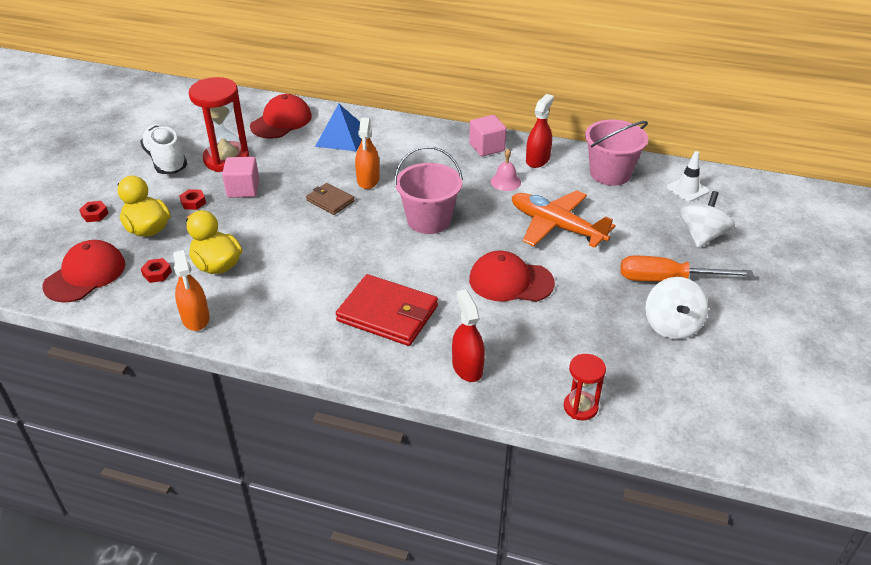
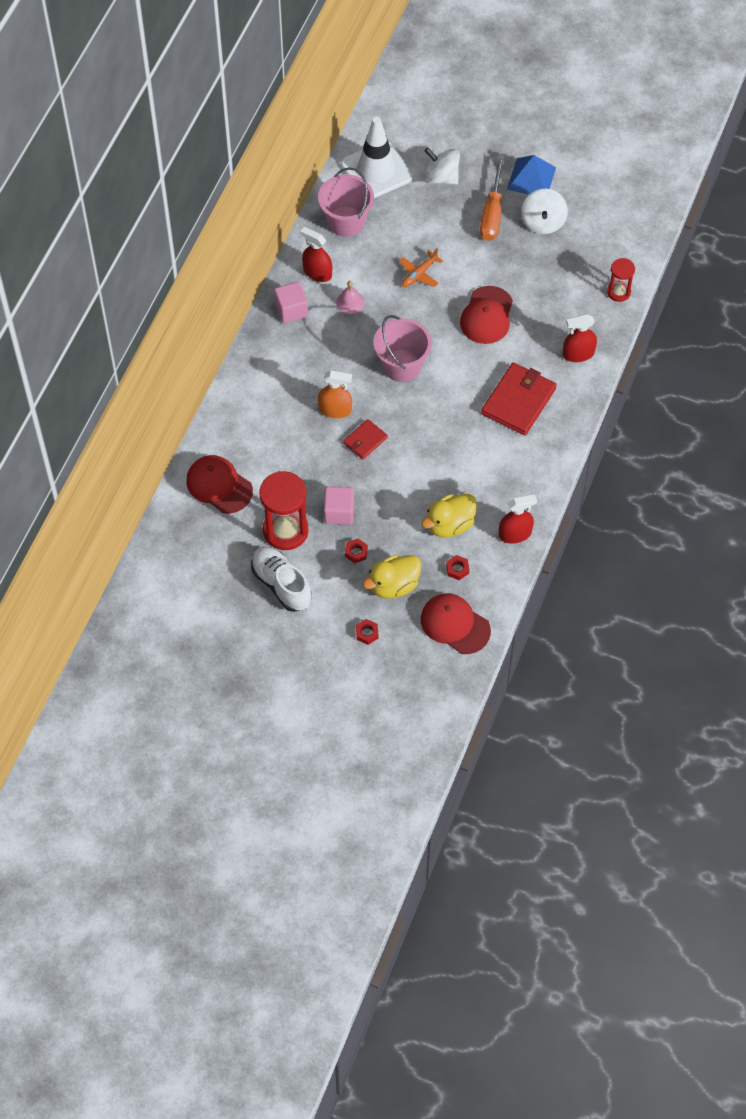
camera: 85 degrees left, 20 degrees up
white shoe [140,124,187,174] -> white shoe turned 75 degrees clockwise [251,547,311,612]
orange spray bottle [173,250,210,331] -> red spray bottle [499,494,537,544]
brown wallet [306,183,355,215] -> red wallet [343,419,388,459]
blue pyramid [315,104,361,151] -> blue pyramid moved to [507,155,556,195]
orange plane [512,190,616,248] -> orange plane [399,248,443,287], size x0.55
white spinning top [645,277,708,340] -> white spinning top turned 90 degrees clockwise [521,189,568,234]
white traffic cone [667,151,709,202] -> white traffic cone [341,117,412,198], size x2.03

